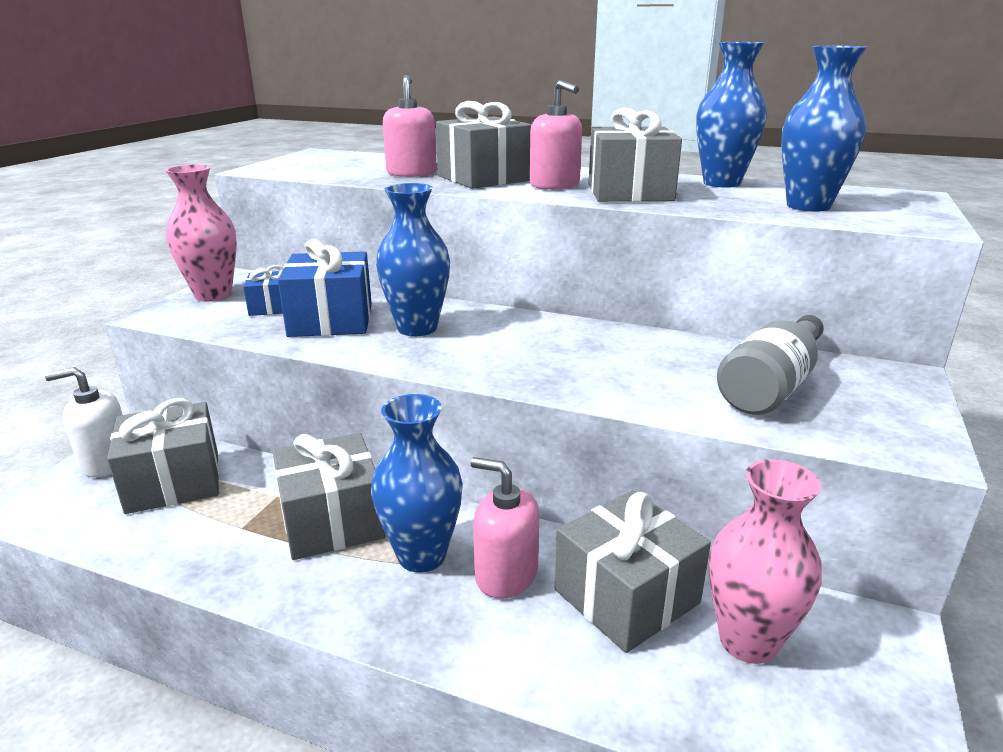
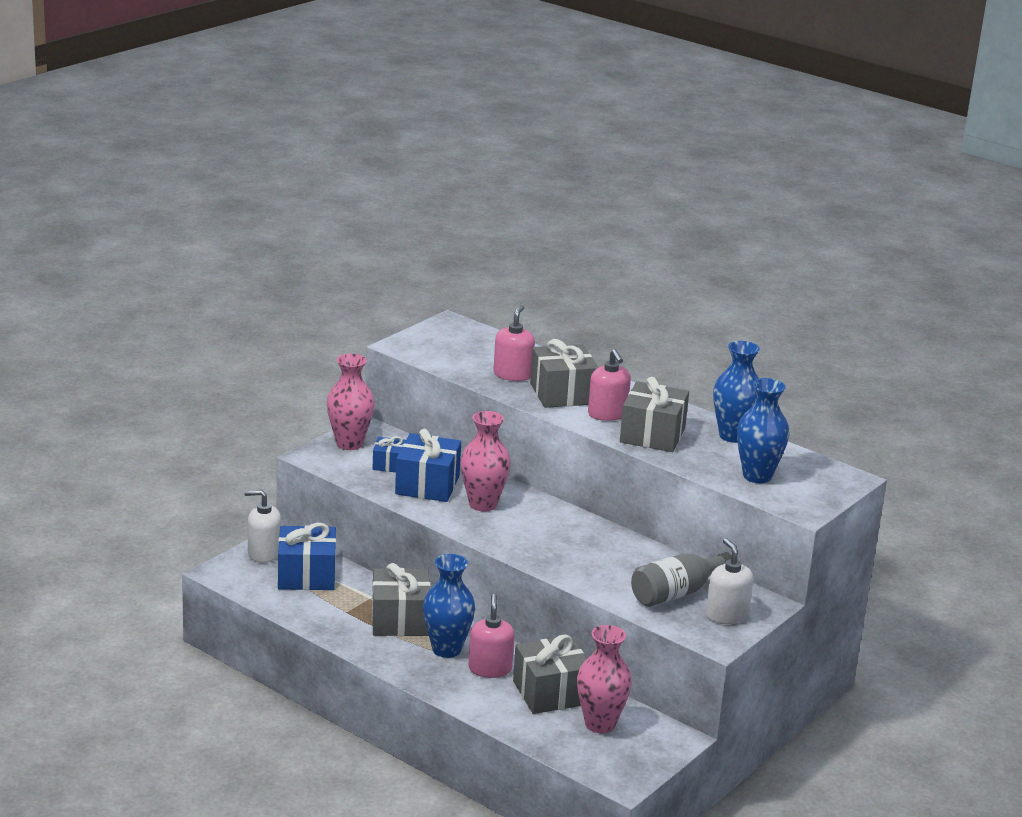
camera: 15 degrees right, 0 degrees up
grey gift [107,398,219,514] -> blue gift [278,523,336,590]
blue vase [376,183,450,336] -> pink vase [461,411,511,512]
pink soap dispenser [470,457,539,599] -> pink soap dispenser turned 45 degrees clockwise [468,594,515,678]
none -> white soap dispenser [706,538,753,624]

